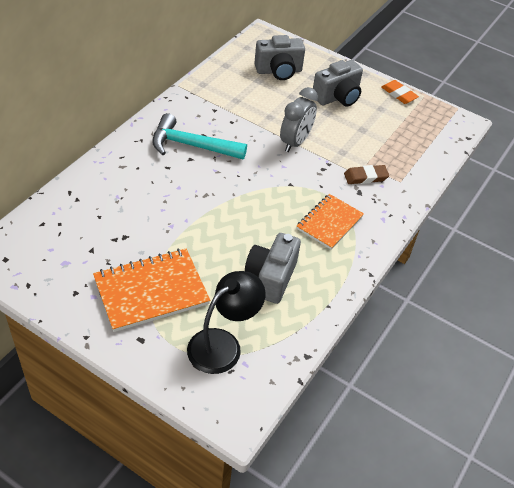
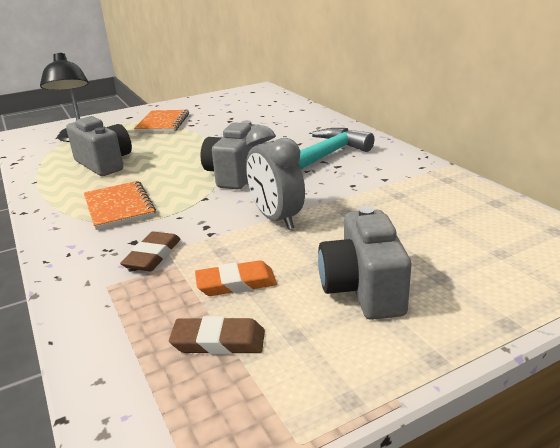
camera: 125 degrees right, 20 degrees down
orange notebook [93,249,210,332] -> orange notebook [134,109,189,132], size x0.66
grey camera [255,35,305,80] -> grey camera moved to [200,120,262,189]
orange eraser [381,80,419,104] -> orange eraser moved to [195,260,277,296]
none -> brown eraser [169,316,265,355]

